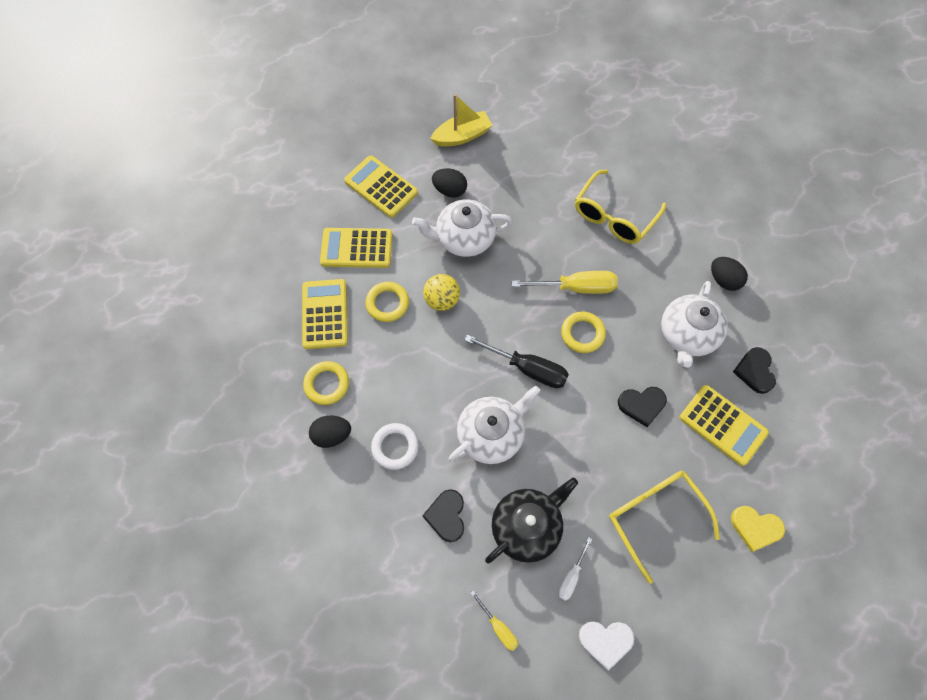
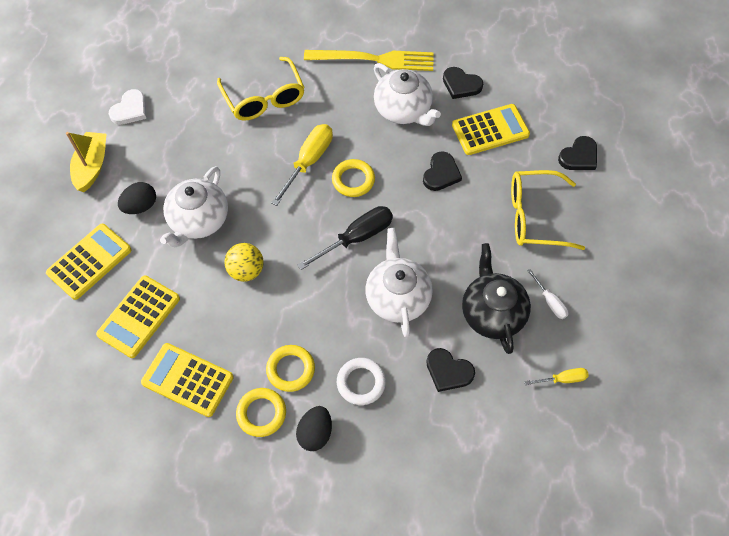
camera: 60 degrees left, 5 degrees down
yellow calculator [344,155,418,218] -> yellow calculator turned 150 degrees clockwise [46,224,132,300]
yellow ring [365,282,409,322] -> yellow ring moved to [266,345,315,392]
white heart [579,621,635,671] -> white heart moved to [109,89,147,125]
black egg [711,257,748,291] -> yellow fork [304,50,434,71]
yellow heart [731,506,785,552] -> black heart [558,136,597,170]

